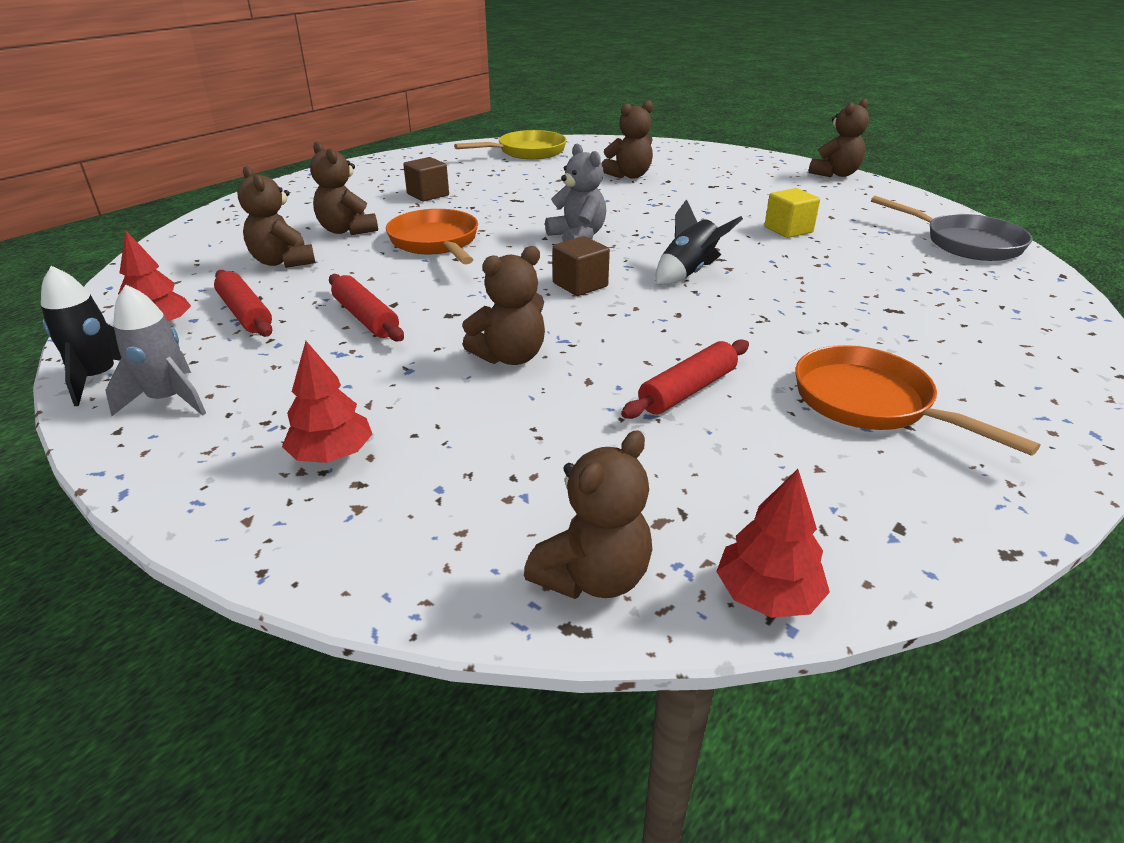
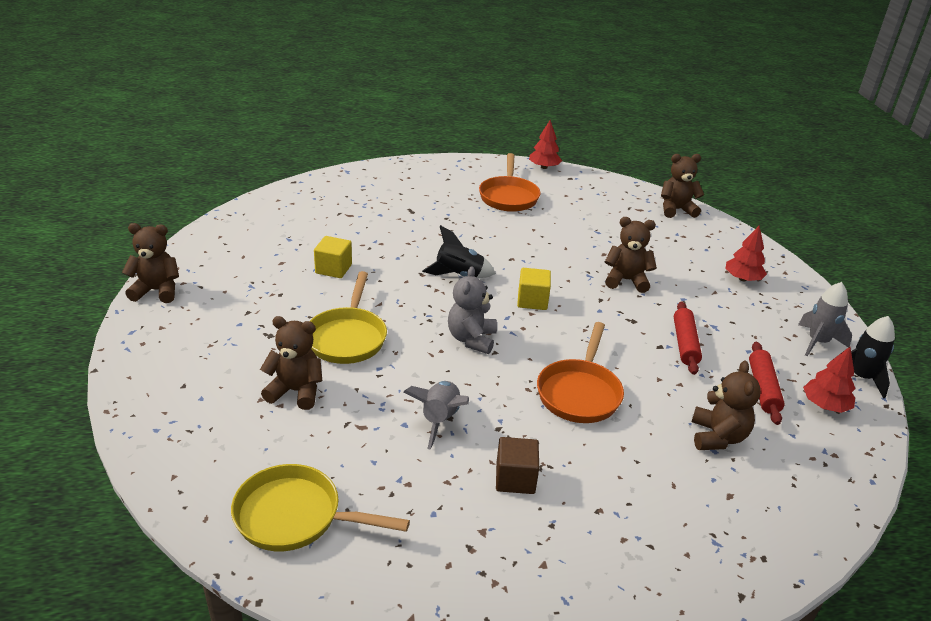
camera: 140 degrees left, 0 degrees up
brown teddy bear [310,142,378,235] -> none
brown cube [552,236,610,296] -> yellow cube [517,268,551,310]
red rolling pin [621,339,749,419] -> none
red tree [716,469,830,618] -> red tree moved to [529,120,562,169]
grey pan [871,196,1032,261] -> none
none -> yellow pan [310,271,387,364]
none -> grey rocket [404,381,469,450]

